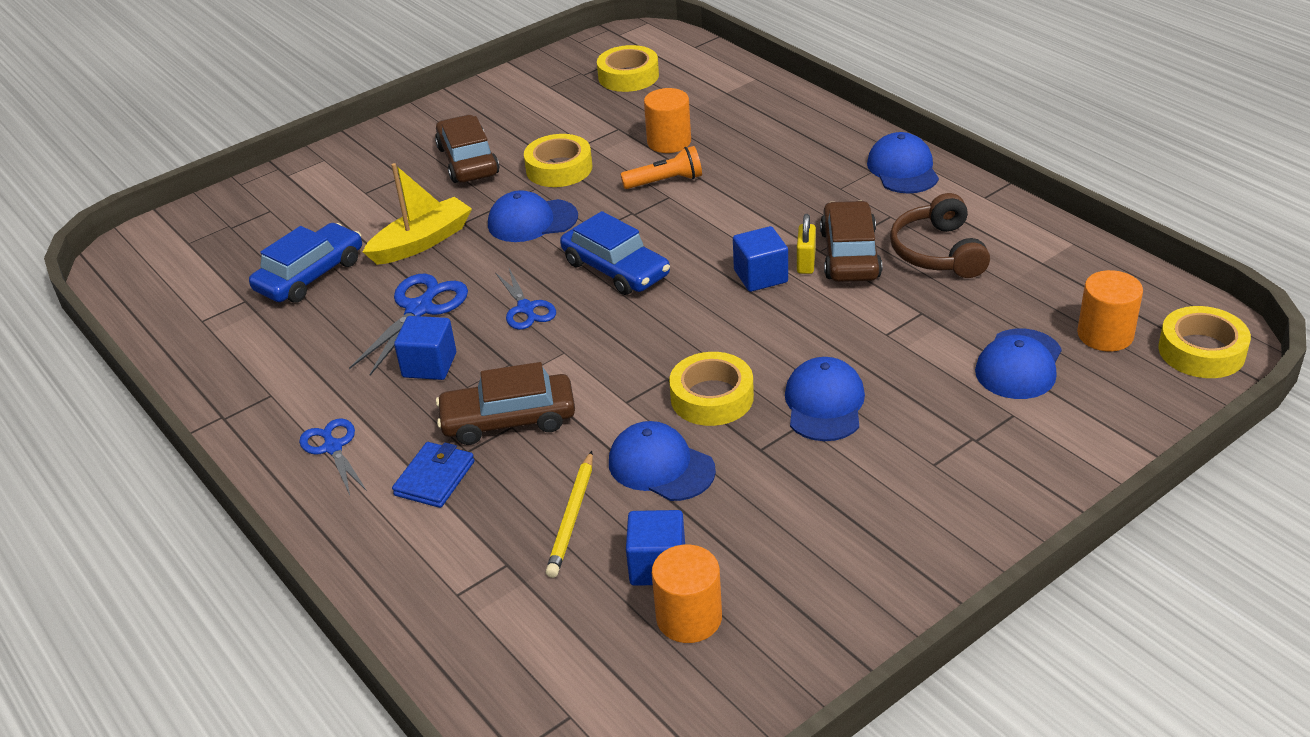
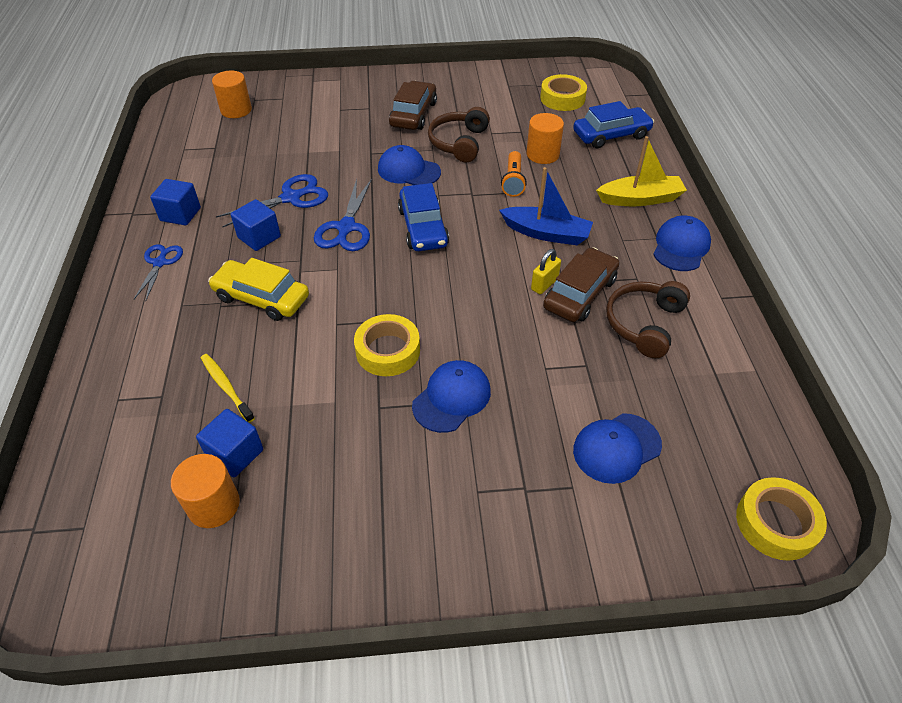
camera: 30 degrees right, 10 degrees up
blue car [249,223,362,303] -> blue car moved to [573,101,654,148]
yellow boat [363,163,472,265] -> yellow boat moved to [596,136,687,206]
blue wallet [392,442,475,508] -> none
brown car [436,362,575,445] -> yellow car [208,258,309,321]
blue scissors [495,268,556,330] -> blue scissors [314,179,372,251], size x1.52
yellow tape [524,134,592,187] -> brown headphones [428,107,490,162]
yellow pencil [546,451,593,578] -> yellow toothbrush [201,354,255,423]
blue cap [609,421,716,501] -> none
orange flashlight [620,146,702,189] -> orange flashlight turned 75 degrees clockwise [501,151,527,197]
blue cube [733,226,788,292] -> blue cube moved to [150,179,201,225]
orange cylinder [1077,270,1143,352] -> orange cylinder moved to [212,71,252,118]
none -> blue boat [499,167,593,245]

